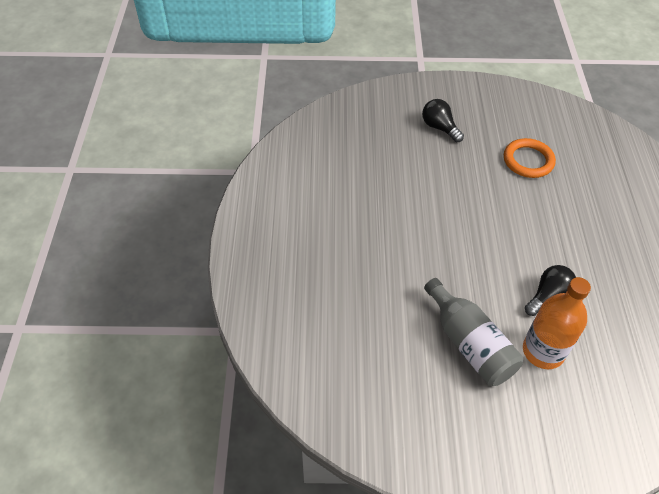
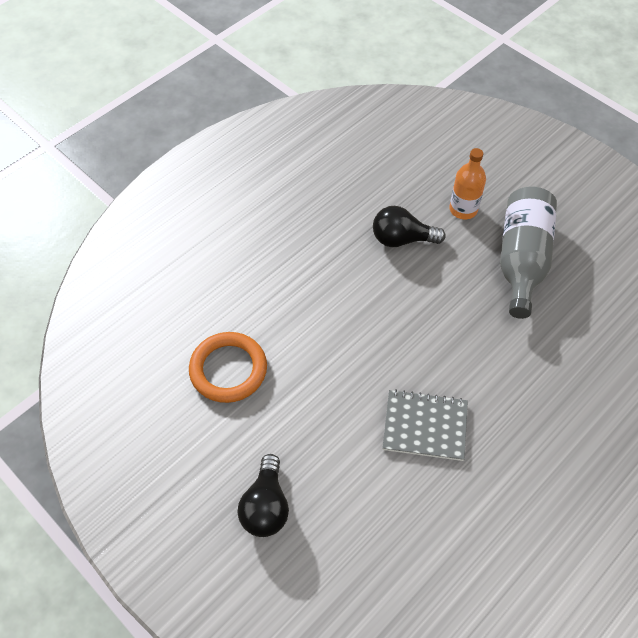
camera: 135 degrees left, 5 degrees up
orange bottle [523,277,591,369] -> orange bottle [449,148,486,219], size x0.62
none -> grey notebook [383,389,468,461]

